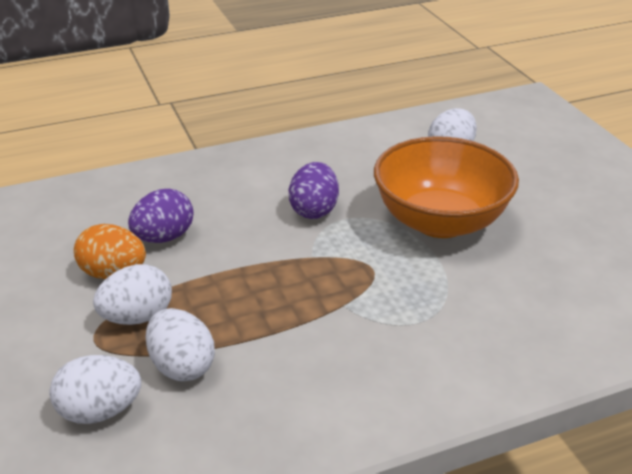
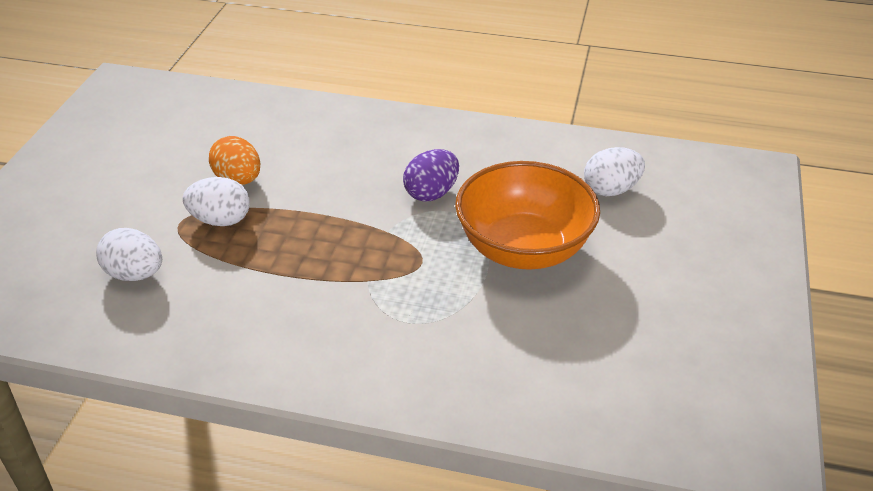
camera: 35 degrees right, 5 degrees up
purple egg [128,189,193,243] -> none
white egg [146,308,215,381] -> none

